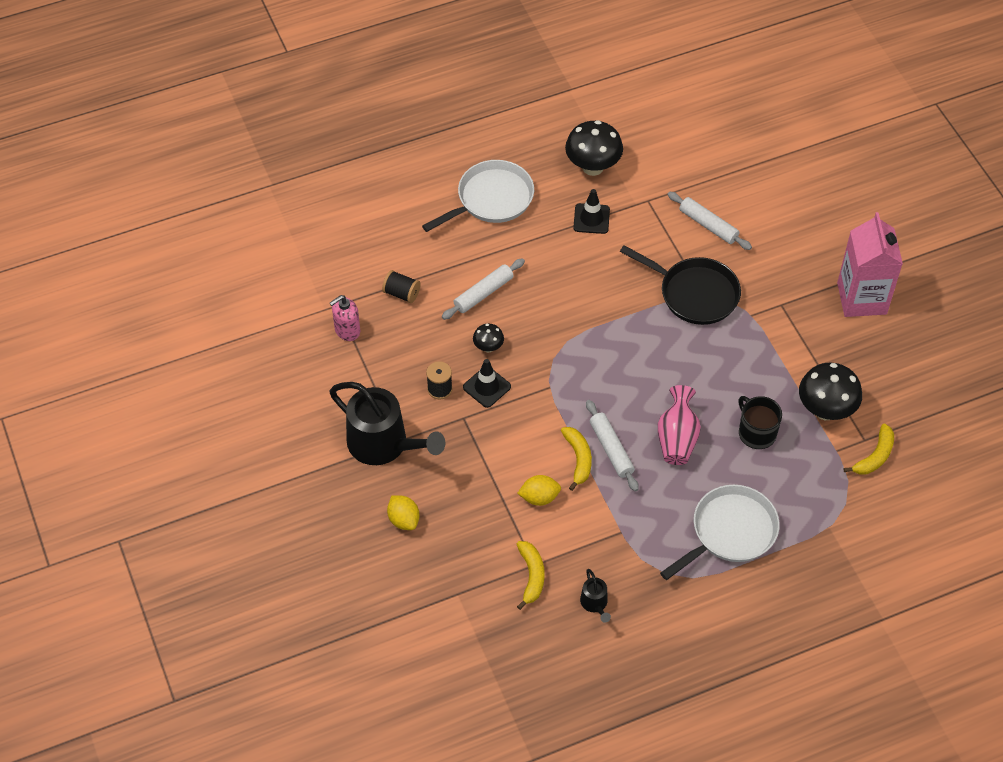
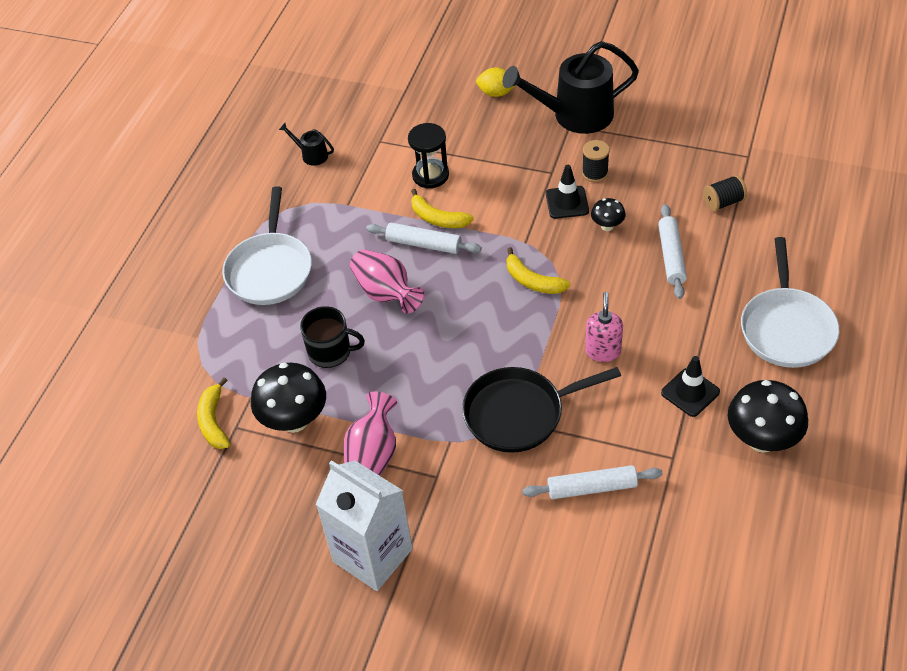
camera: 135 degrees right, 5 degrees down
pink soap dispenser [330,295,360,341] -> pink soap dispenser moved to [585,292,623,362]
yellow lemon [517,475,561,506] -> black hourglass [408,123,449,188]
yellow banana [517,541,545,610] -> yellow banana moved to [507,247,571,294]
pink carton [837,212,903,317] -> white carton [315,460,413,591]
none -> pink vase [344,392,397,476]

